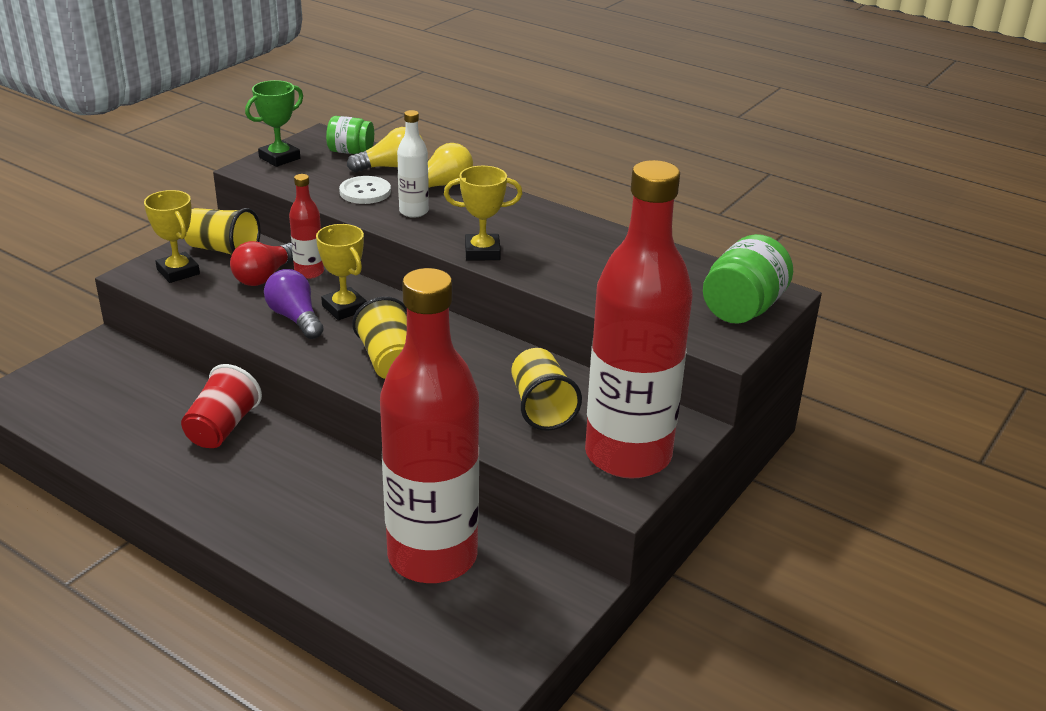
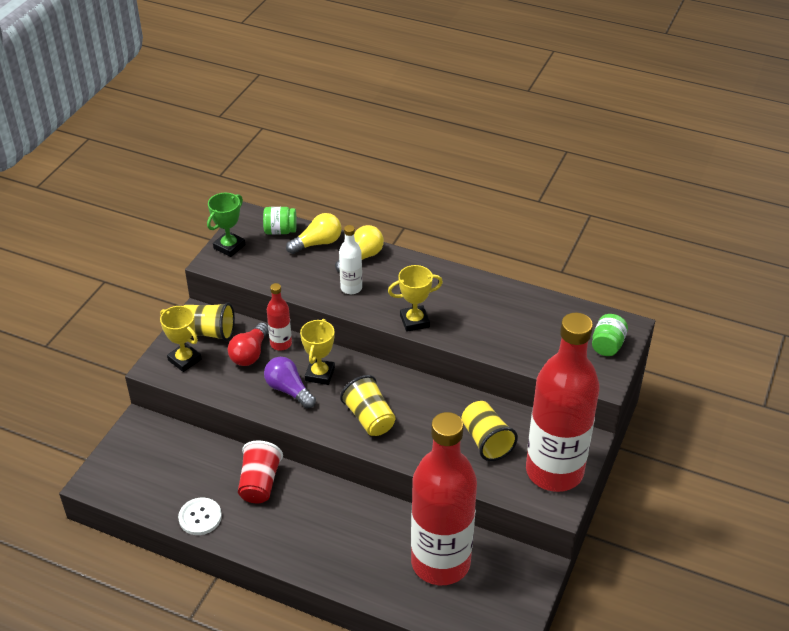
camera: 10 degrees left, 10 degrees up
yellow trophy [316,224,367,320] -> yellow trophy turned 60 degrees clockwise [300,319,335,385]
white button [339,176,391,204] -> white button moved to [178,498,222,535]
green jar [703,234,793,324] -> green jar [592,314,628,356], size x0.64

